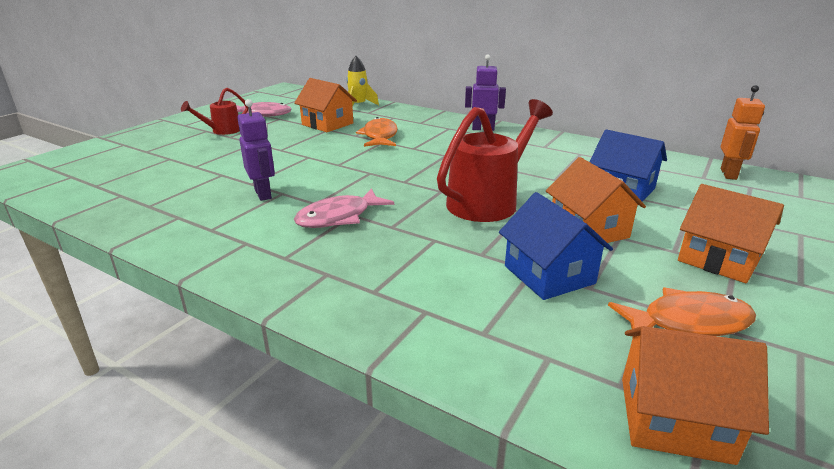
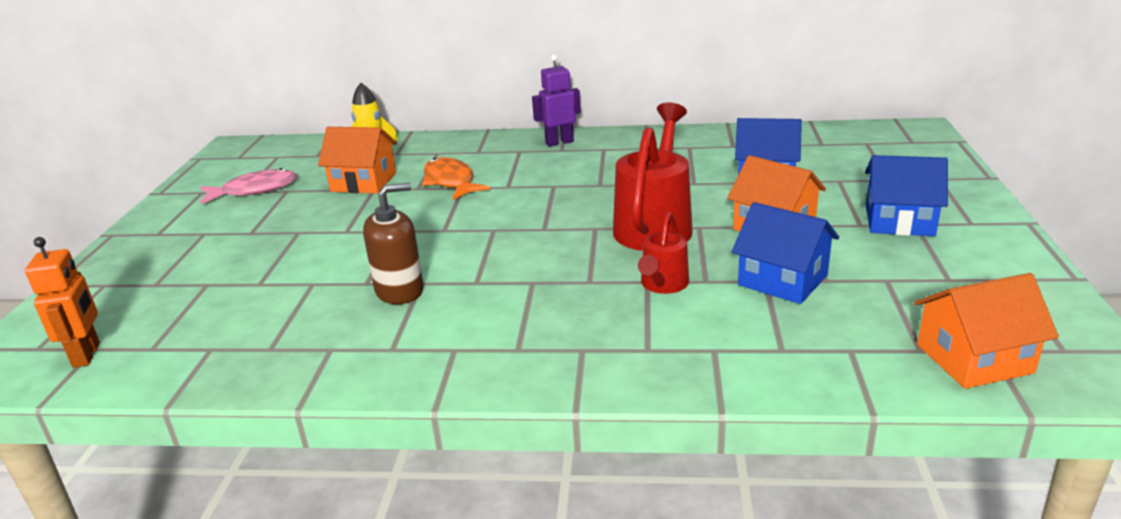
camera: 25 degrees left, 0 degrees up
red watering can [181,88,248,135] -> red watering can moved to [638,212,689,294]
purple robot [237,99,275,201] -> brown soap dispenser [363,183,424,304]
pink fish [294,189,394,228] -> none
orange fish [608,288,756,336] -> none
orange house [678,184,784,283] -> blue house [865,155,948,236]
orange robot [721,85,765,180] -> orange robot moved to [25,237,100,368]

